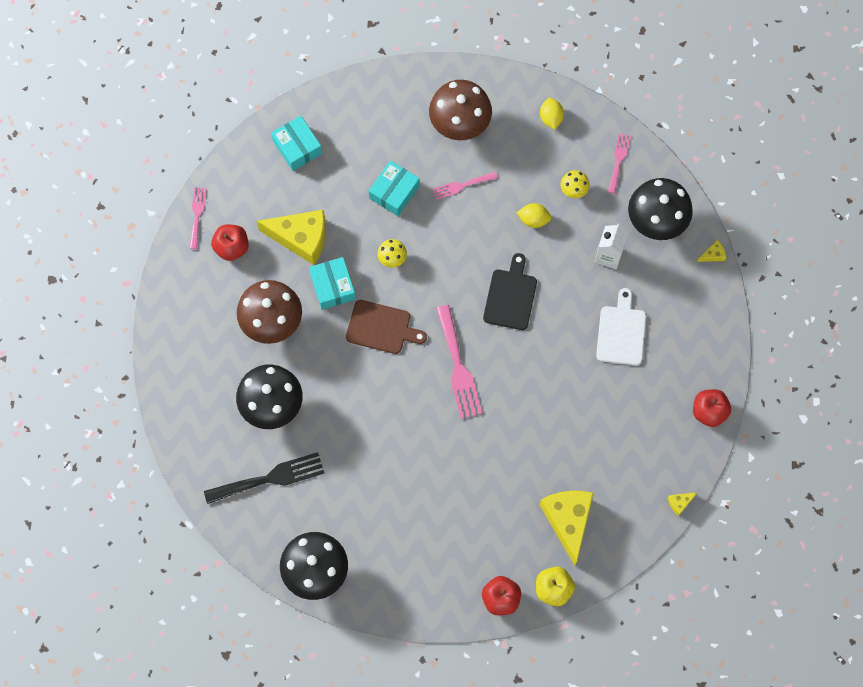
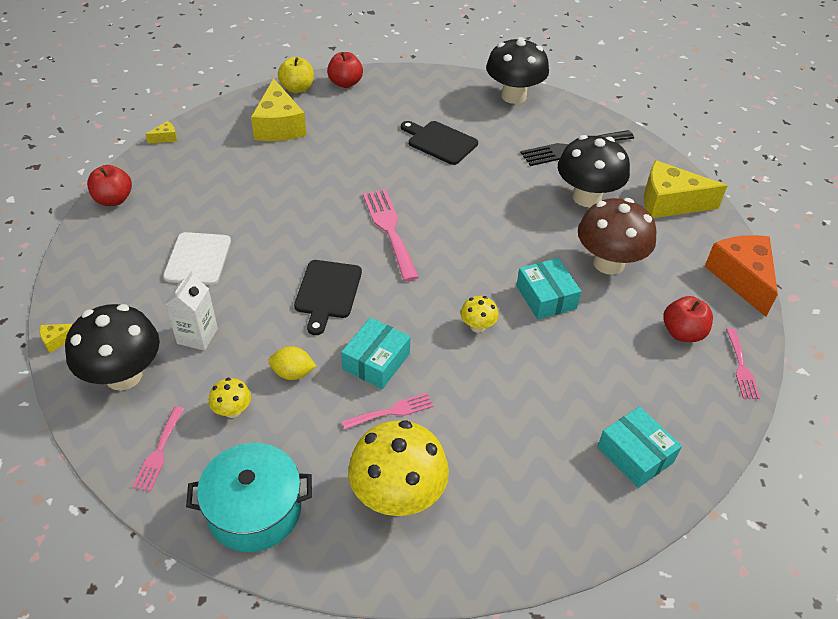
camera: 175 degrees right, 25 degrees down
yellow cheese [257,210,326,265] -> yellow cheese moved to [644,160,727,218]
brown cutting board [346,300,427,354] -> none
turquoise box [369,161,420,216] -> turquoise box moved to [341,317,411,389]
brown mushroom [429,80,492,140] -> yellow mushroom [348,420,449,516]
yellow lemon [540,98,564,130] -> turquoise pot [186,443,312,552]
none -> black cutting board [401,121,478,165]
none -> orange cheese [705,235,778,317]

